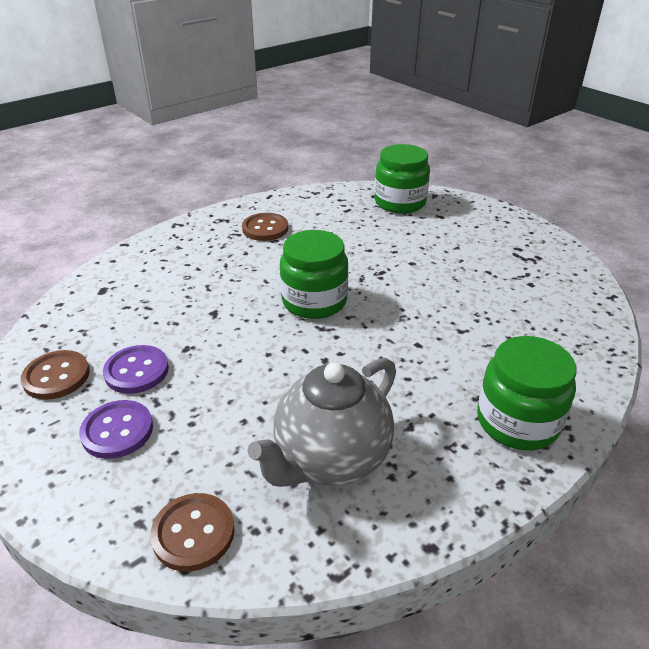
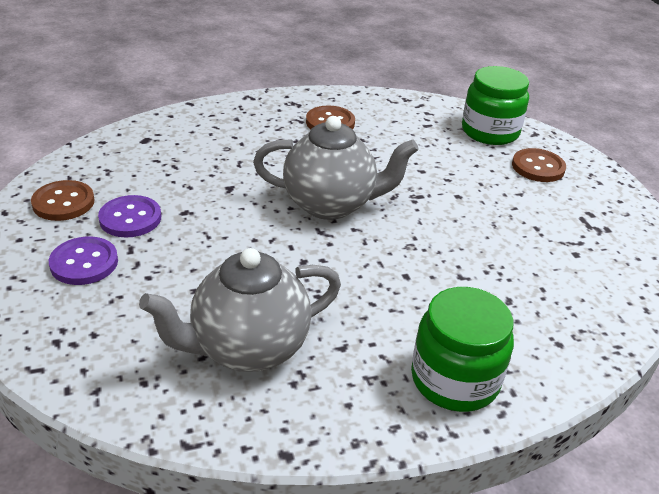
camera: 20 degrees right, 0 degrees up
brown button [150,493,235,572] -> brown button moved to [512,148,566,182]
green jar [280,230,348,319] -> grey teapot [253,116,419,220]

